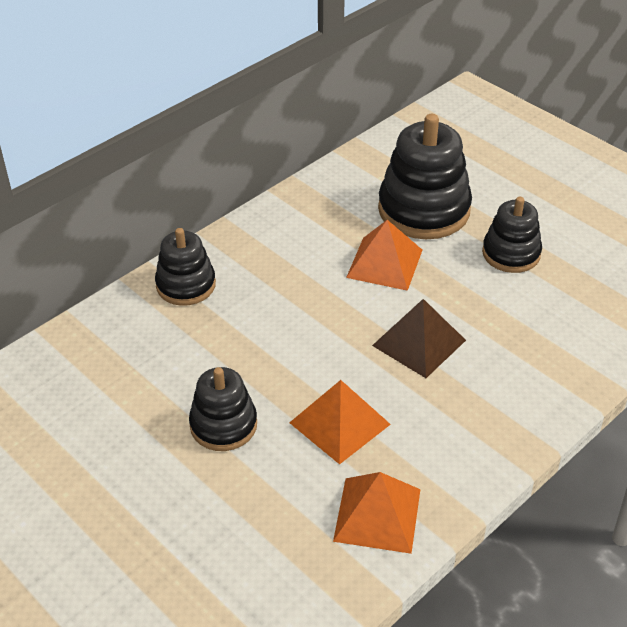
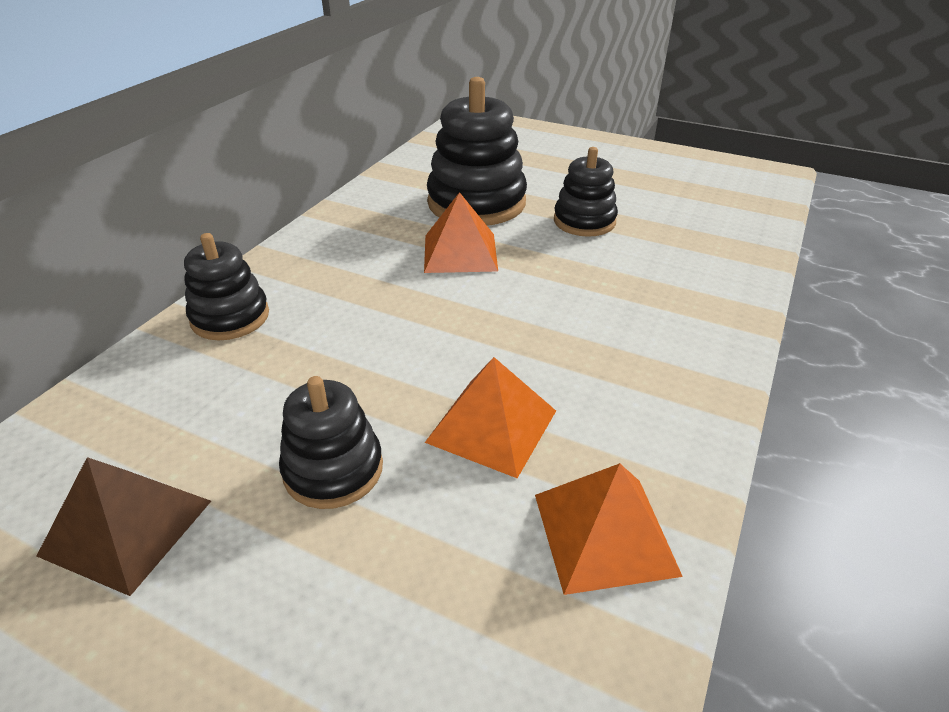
camera: 20 degrees left, 5 degrees down
brown pyramid [372,299,466,378] -> brown pyramid moved to [37,457,211,596]

